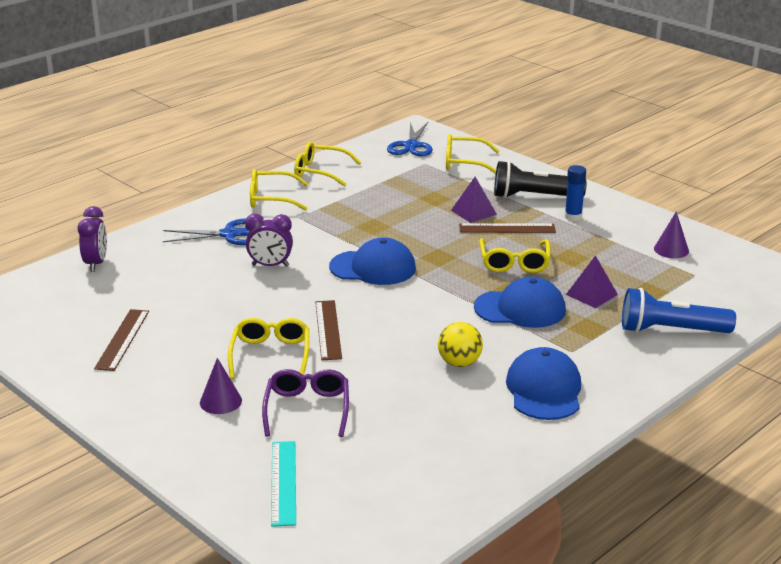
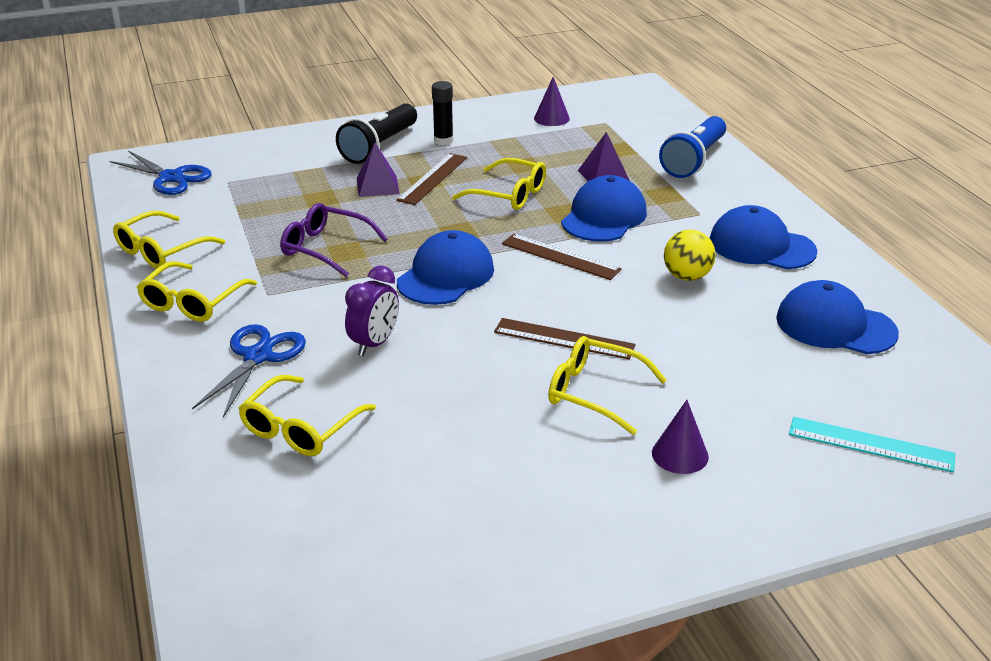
camera: 65 degrees left, 5 degrees up
purple clock [78,206,107,272] -> none
brown ruler [94,309,149,371] -> brown ruler moved to [502,234,622,280]
purple glasses [262,369,349,437] -> purple glasses moved to [280,203,388,277]
yellow glasses [446,134,499,174] -> yellow glasses moved to [238,375,376,456]
blue glue stick [565,165,586,221] -> black glue stick [432,81,453,145]
none -> blue cap [776,280,899,354]

